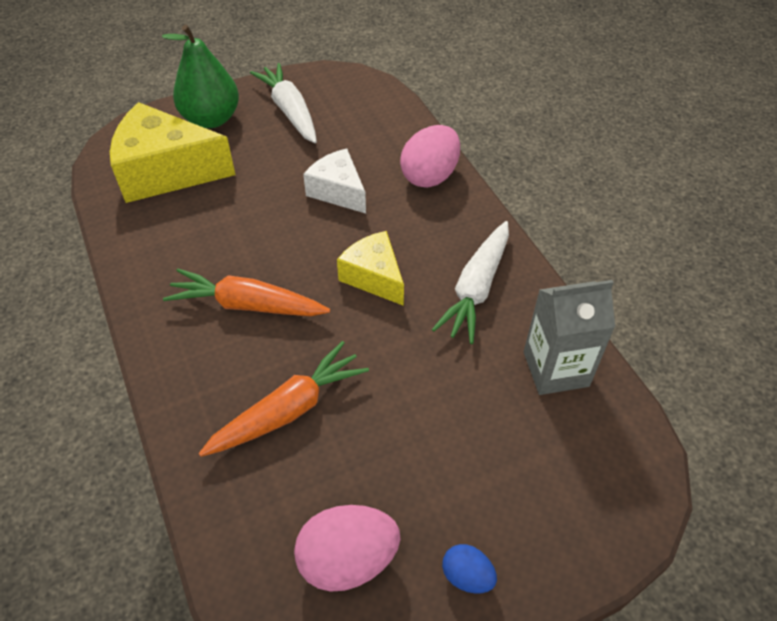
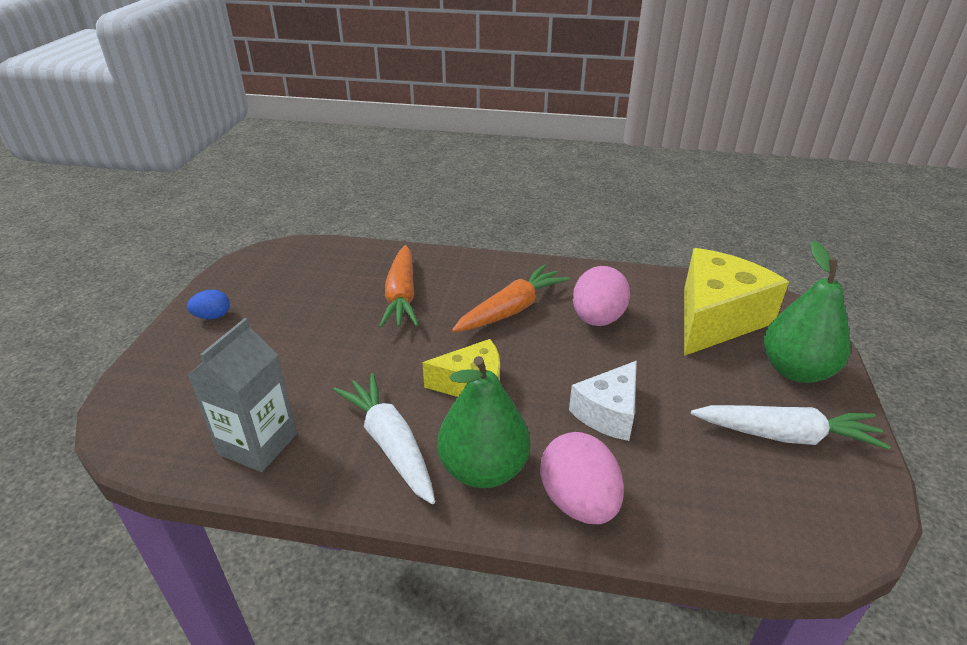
camera: 125 degrees right, 15 degrees down
pink egg [294,505,401,592] -> pink egg moved to [573,266,630,326]
white cheese [303,148,366,214] -> white cheese turned 135 degrees clockwise [569,361,637,441]
none -> green pear [437,356,530,488]

